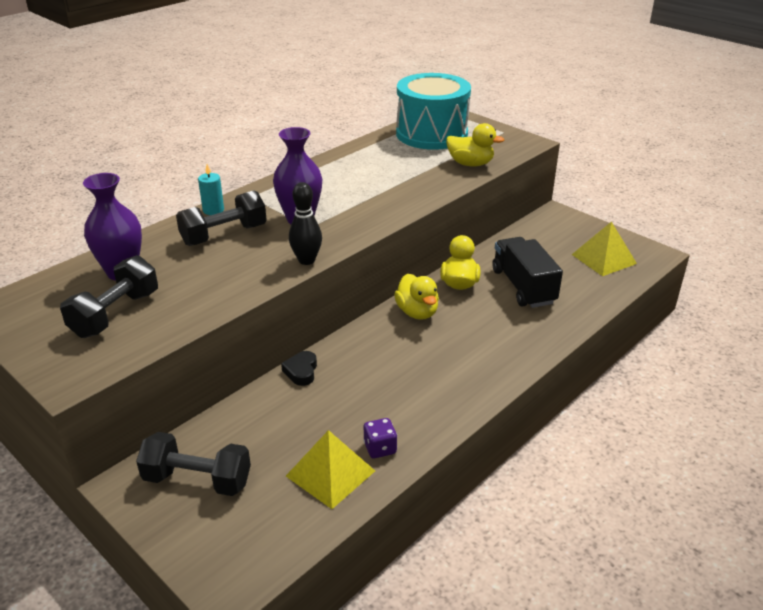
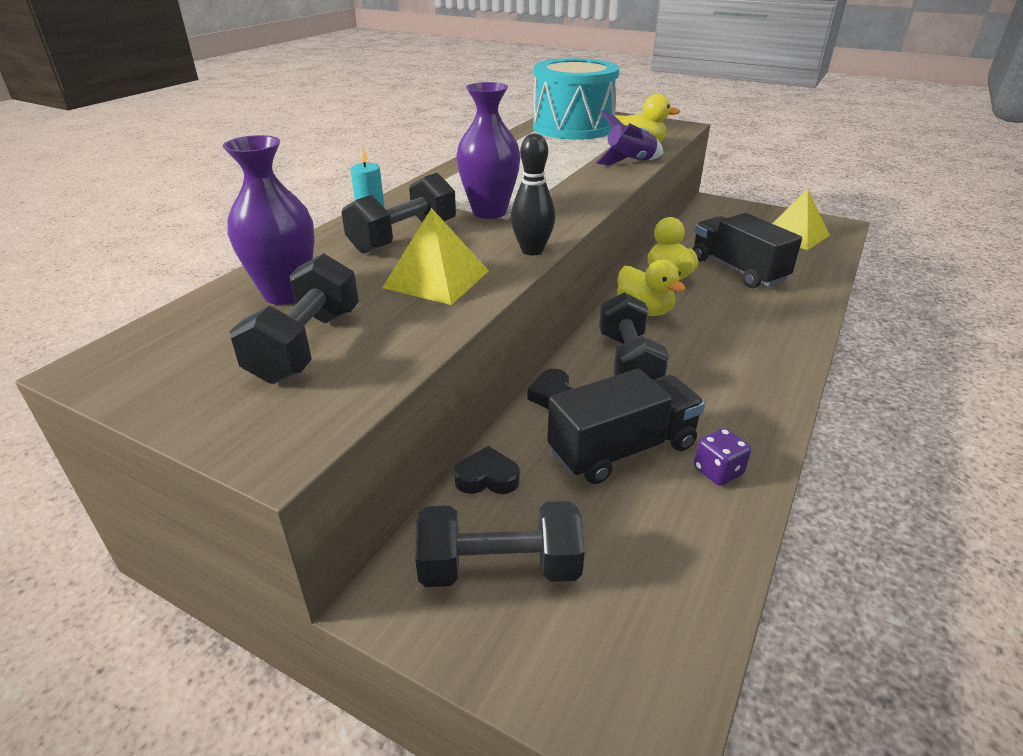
camera: 15 degrees left, 0 degrees up
yellow pyramid [286,430,375,509] -> yellow pyramid moved to [382,208,489,305]
none -> black heart [454,446,520,494]
none -> black truck [547,369,705,484]
none -> purple rocket [595,110,663,166]
none -> black dumbbell [599,292,669,380]

